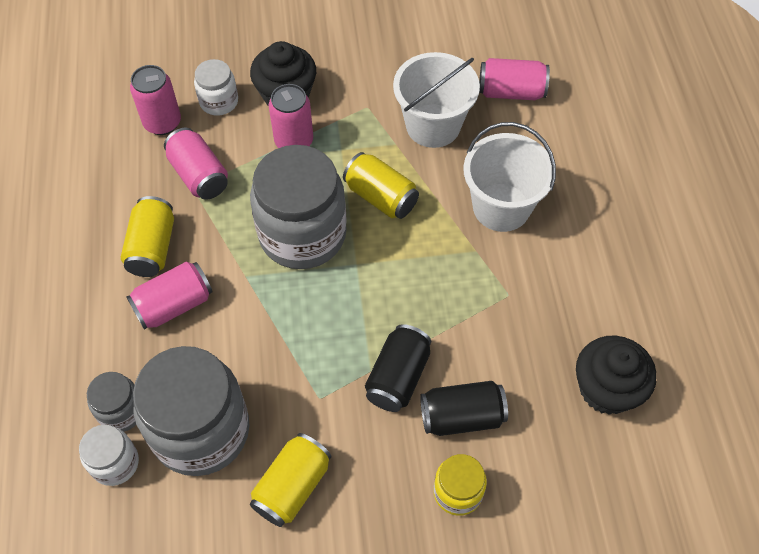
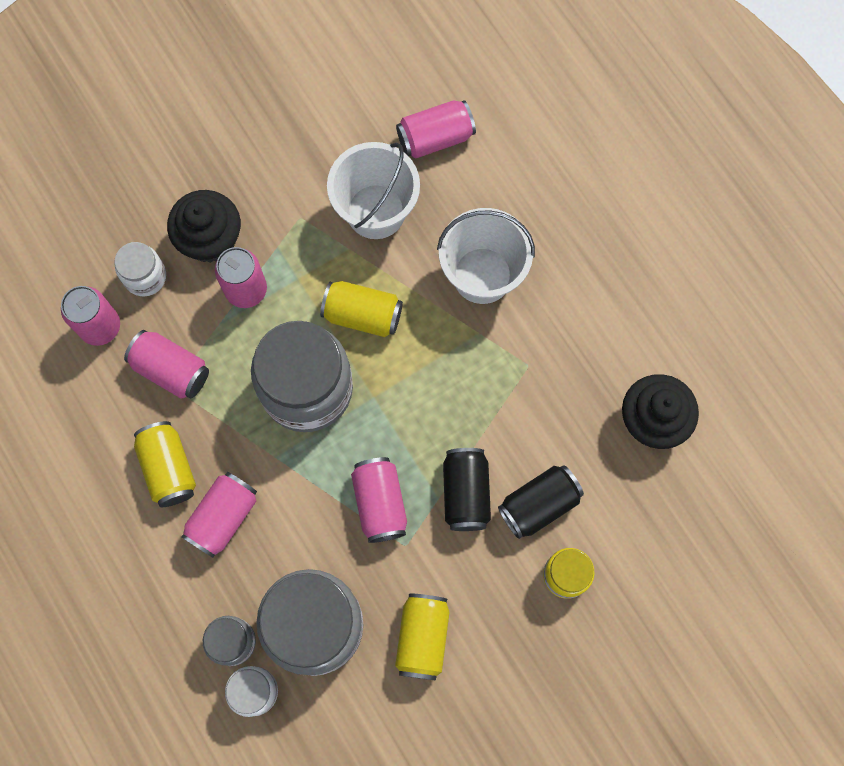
camera: 25 degrees left, 15 degrees up
none -> pink can [351,457,407,543]

